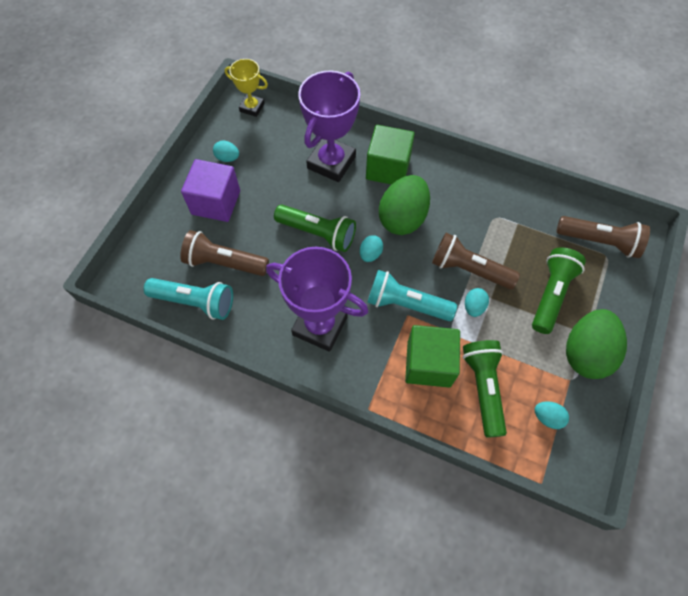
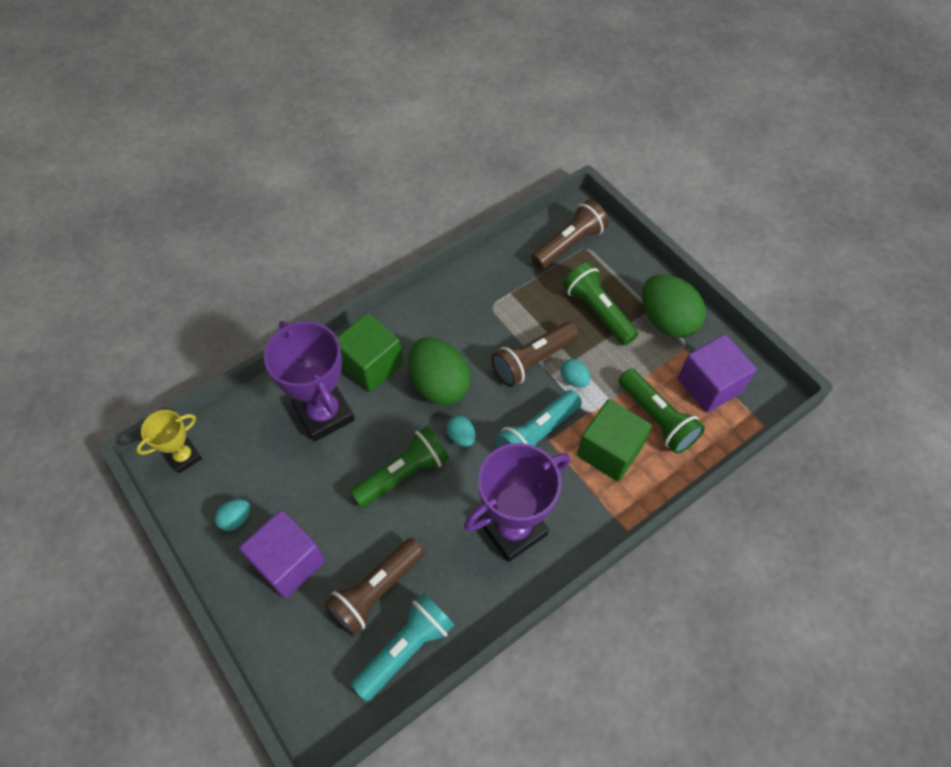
camera: 60 degrees left, 5 degrees down
green flashlight [463,340,507,438] -> green flashlight turned 150 degrees counterclockwise [618,369,705,454]
turquoise egg [535,401,569,429] -> purple cube [678,334,757,413]

